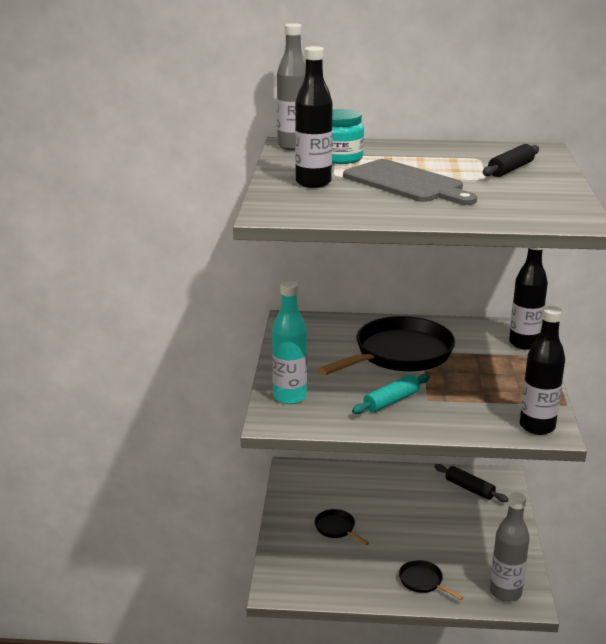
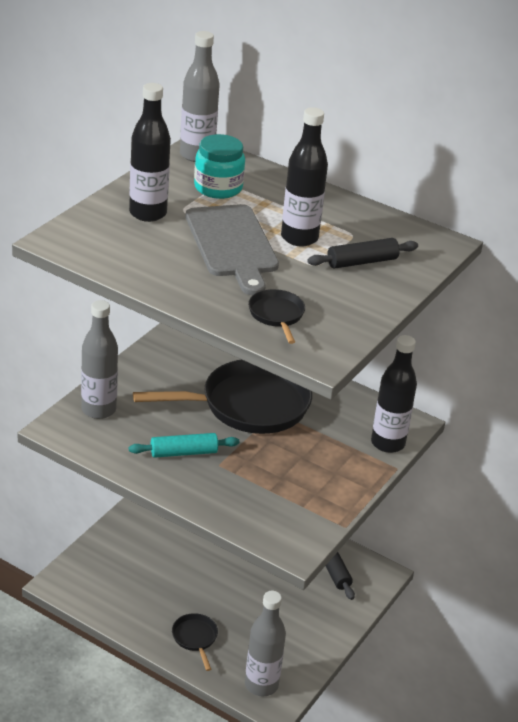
camera: 25 degrees right, 10 degrees up
turquoise bottle [272,281,307,404] -> grey bottle [81,300,118,419]
black pan [315,509,369,545] -> black pan moved to [248,289,305,344]
black bottle [520,306,565,435] -> black bottle moved to [281,107,328,247]

